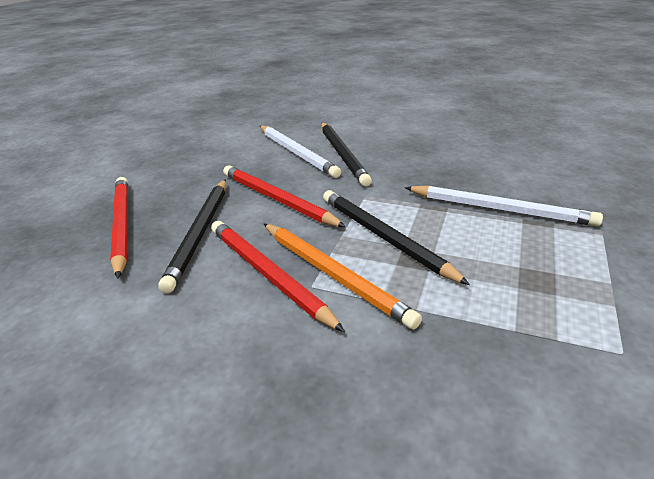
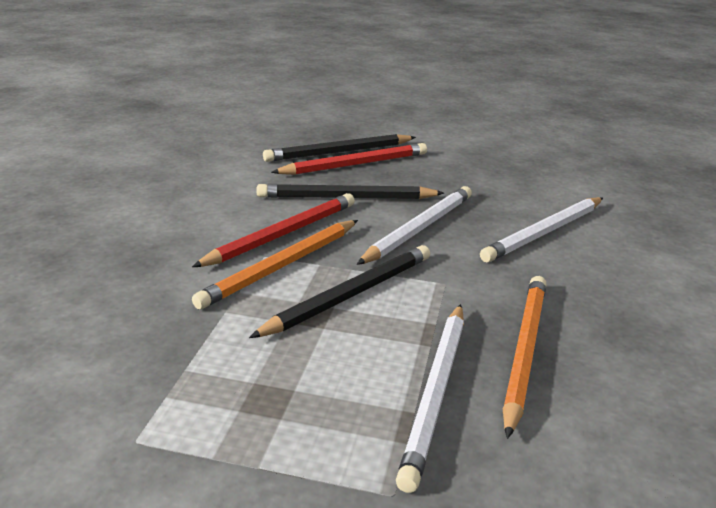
camera: 80 degrees right, 5 degrees down
red pencil [223,165,346,227] -> white pencil [357,186,472,265]
black pencil [321,123,372,186] -> black pencil moved to [263,134,416,162]
none -> orange pencil [503,276,547,439]

